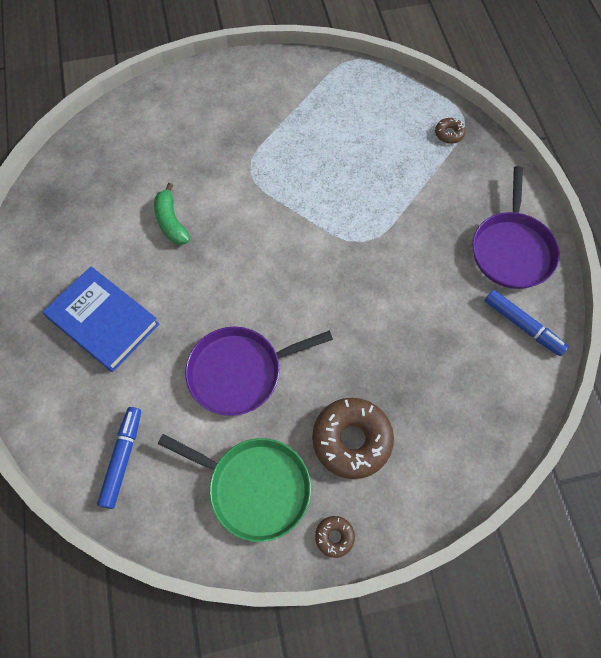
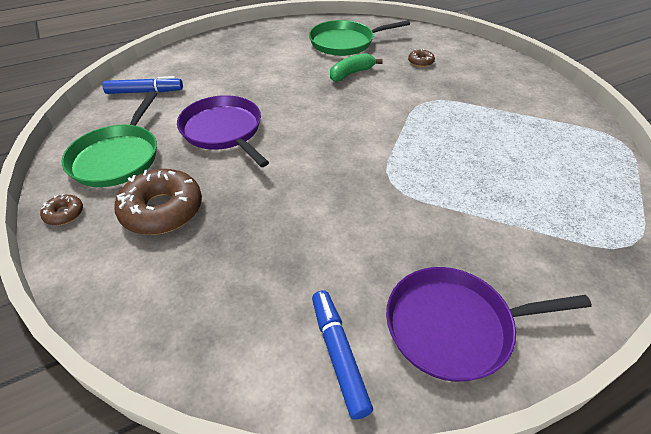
camera: 75 degrees right, 20 degrees down
blue book [43,266,159,372] -> none
brown donut [435,118,466,144] -> brown donut moved to [408,49,435,67]
blue marker [484,290,569,356] -> blue marker turned 135 degrees clockwise [312,290,373,420]
none -> green pan [309,20,410,56]

